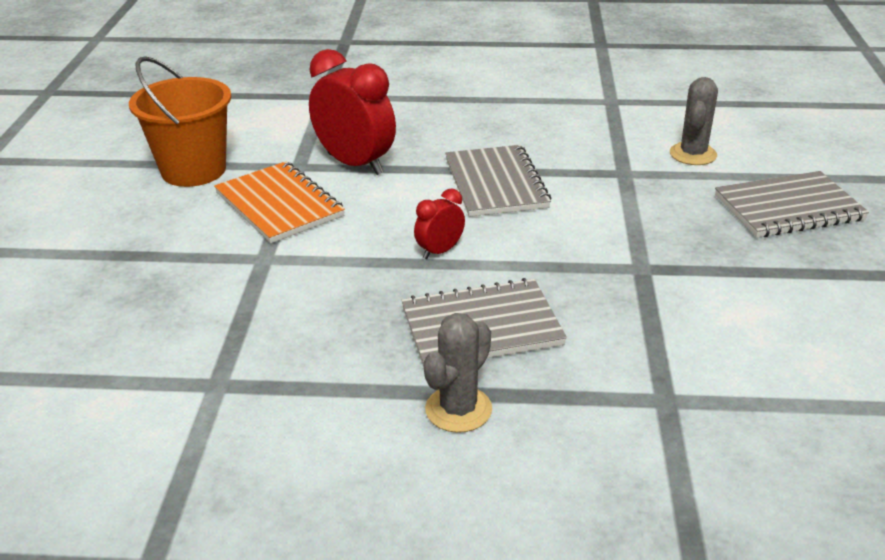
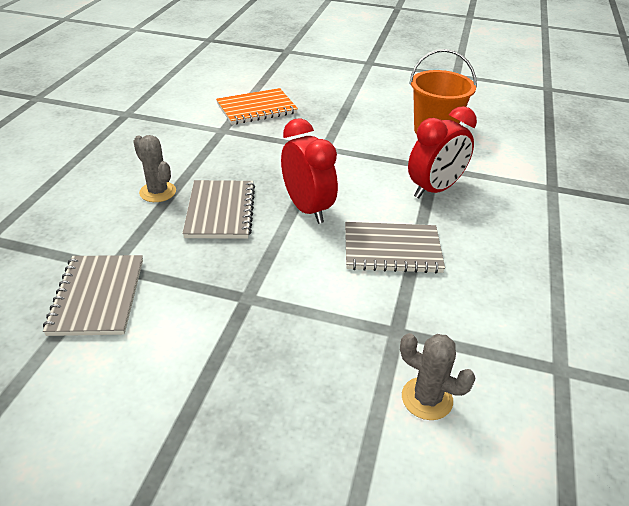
camera: 100 degrees right, 5 degrees up
orange notebook [214,161,345,243] -> orange notebook moved to [216,88,298,125]
red clock [414,188,465,259] -> red clock [281,119,338,224], size x1.99
grey notebook [715,171,869,238] -> grey notebook moved to [43,255,143,336]

